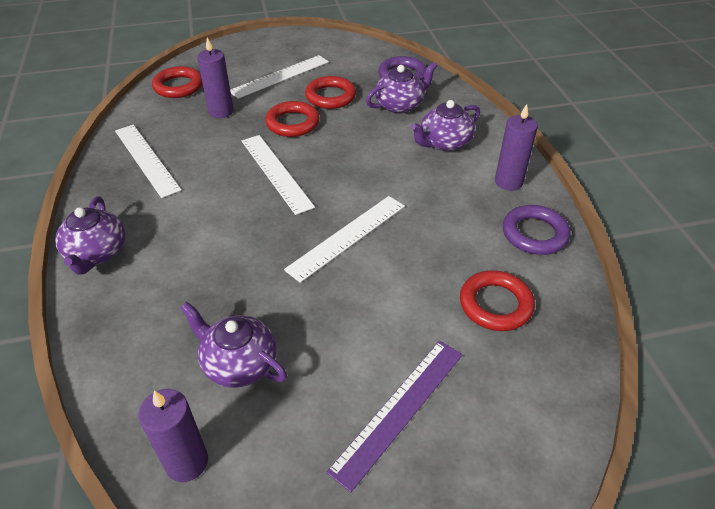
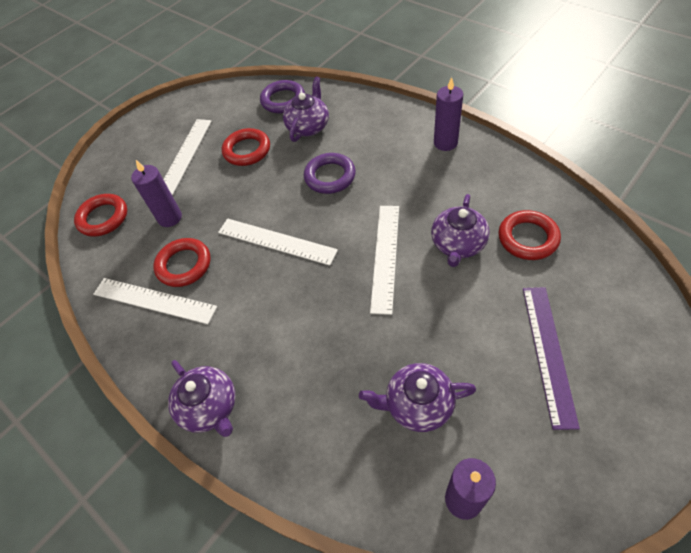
camera: 30 degrees left, 10 degrees up
red ring [265,101,320,137] -> red ring moved to [153,238,211,287]
purple teapot [411,100,480,151] -> purple teapot moved to [431,194,489,267]
purple ring [503,205,570,255] -> purple ring moved to [304,153,356,194]

